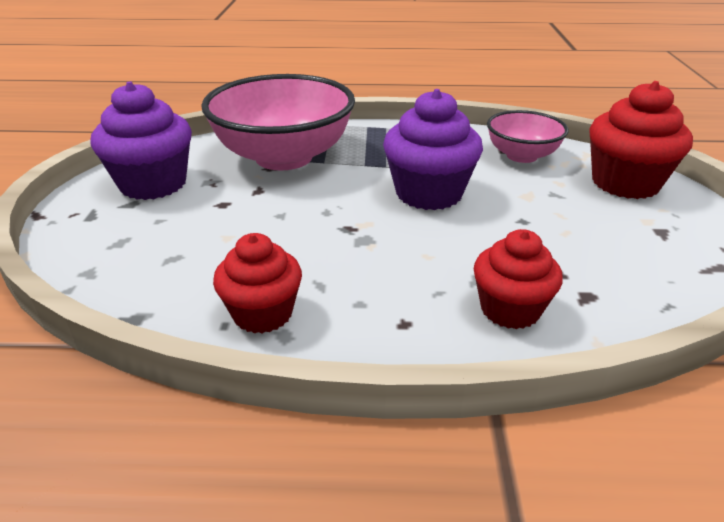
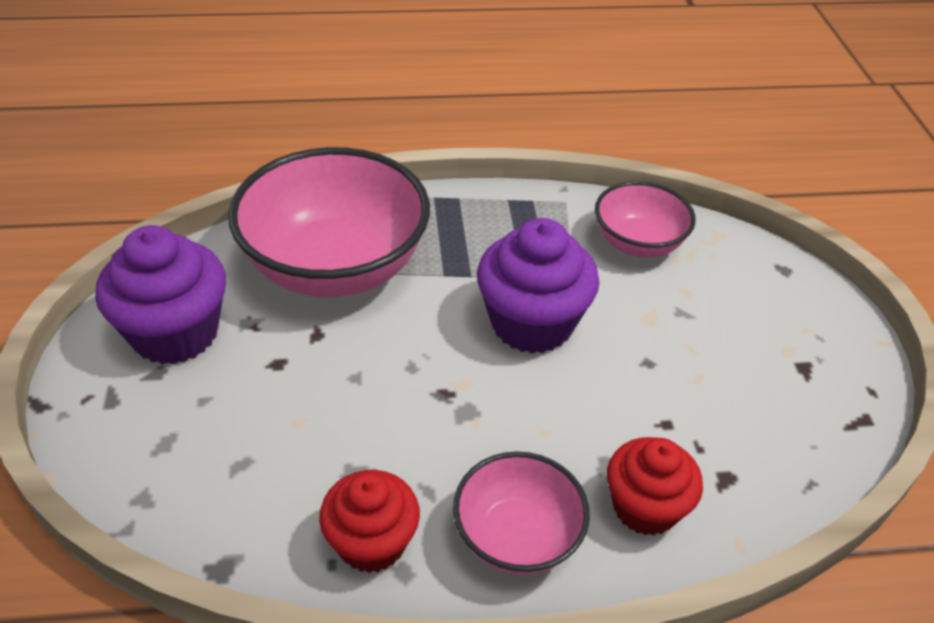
camera: 10 degrees left, 10 degrees up
red cupcake [589,81,693,199] -> none
none -> pink bowl [453,451,590,575]

